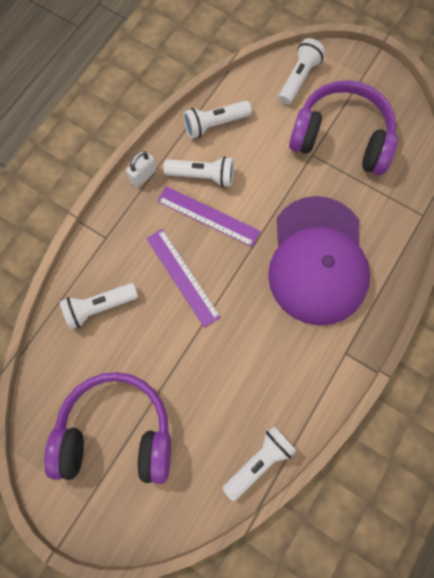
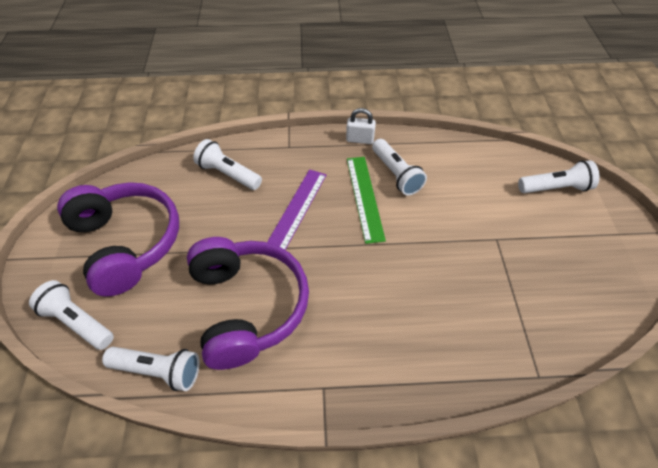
camera: 55 degrees right, 20 degrees down
purple ruler [157,186,260,247] -> green ruler [347,157,386,244]
white flashlight [183,101,252,139] -> white flashlight moved to [29,280,114,350]
purple cap [268,196,370,326] -> none
purple headphones [289,80,398,175] -> purple headphones moved to [187,237,309,370]

